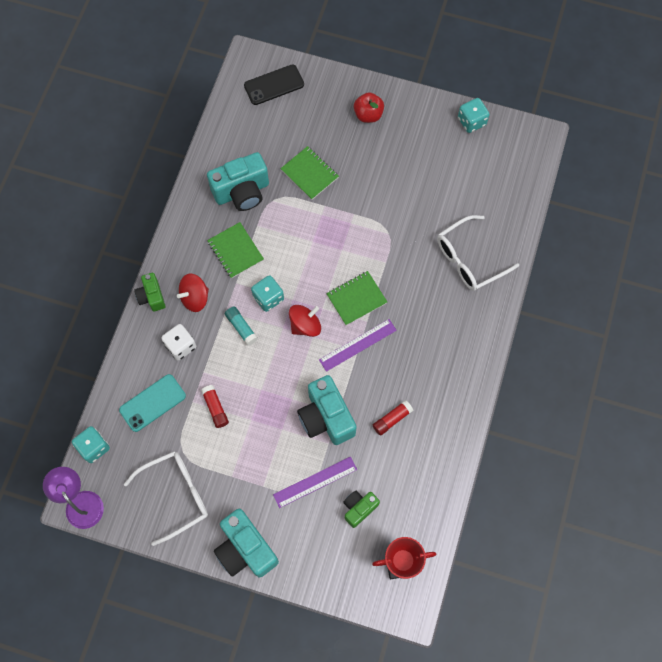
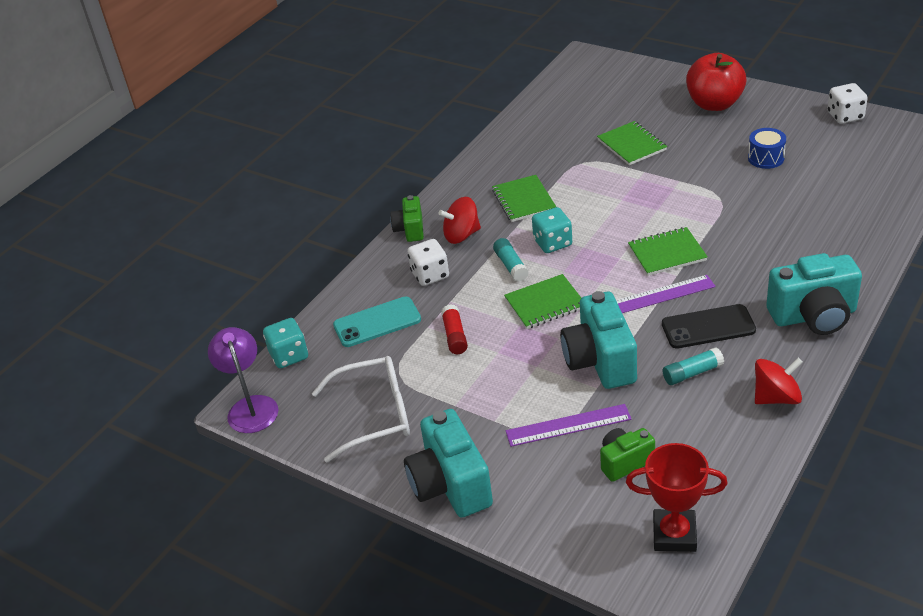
camera: 20 degrees right, 30 degrees down
turquoise camera [207,152,269,211] -> turquoise camera moved to [766,253,862,335]
black phone [244,64,304,105] -> black phone moved to [662,304,756,348]
red spinning top [289,305,321,337] -> red spinning top moved to [755,358,803,404]
red apple [354,92,384,123] -> red apple [686,53,746,111], size x1.58
red glue stick [373,400,413,436] -> turquoise glue stick [663,347,724,385]
white glasses [437,215,519,291] -> none
turquoise dice [458,98,490,133] -> white dice [827,83,868,124]
none -> green notebook [504,274,581,329]
none -> blue drum [748,128,786,169]

